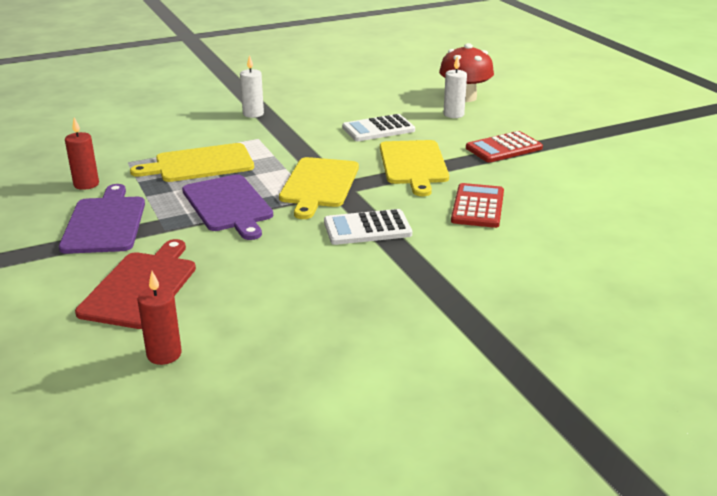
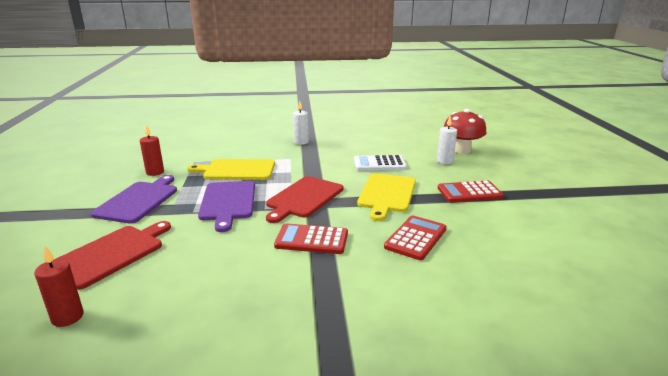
camera: 20 degrees right, 5 degrees down
yellow cutting board [279,157,359,219] -> red cutting board [266,176,344,223]
white calculator [324,209,412,245] -> red calculator [274,223,348,254]

